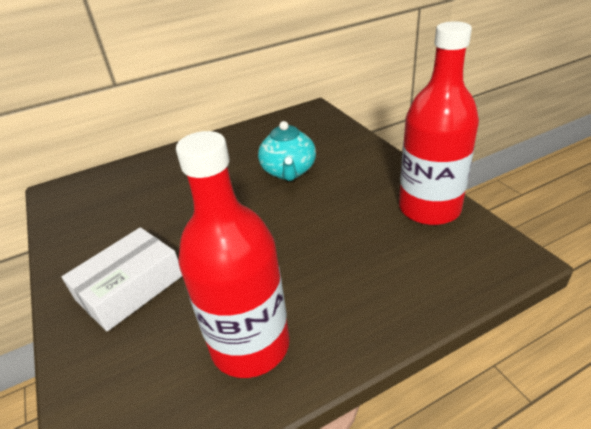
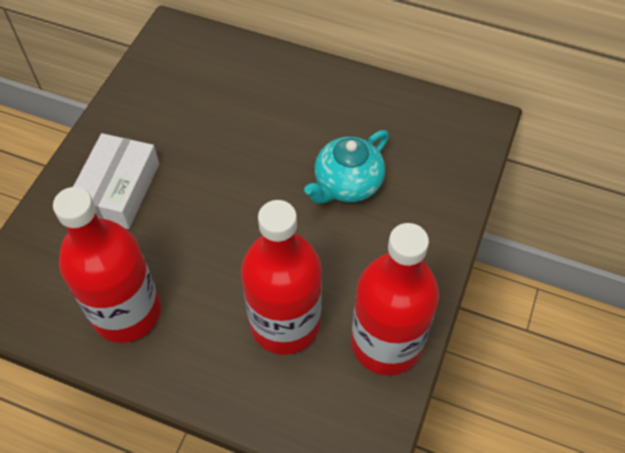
camera: 45 degrees right, 20 degrees up
white box [62,227,182,332] -> white box turned 75 degrees counterclockwise [73,133,159,229]
none -> red bottle [241,200,322,355]

